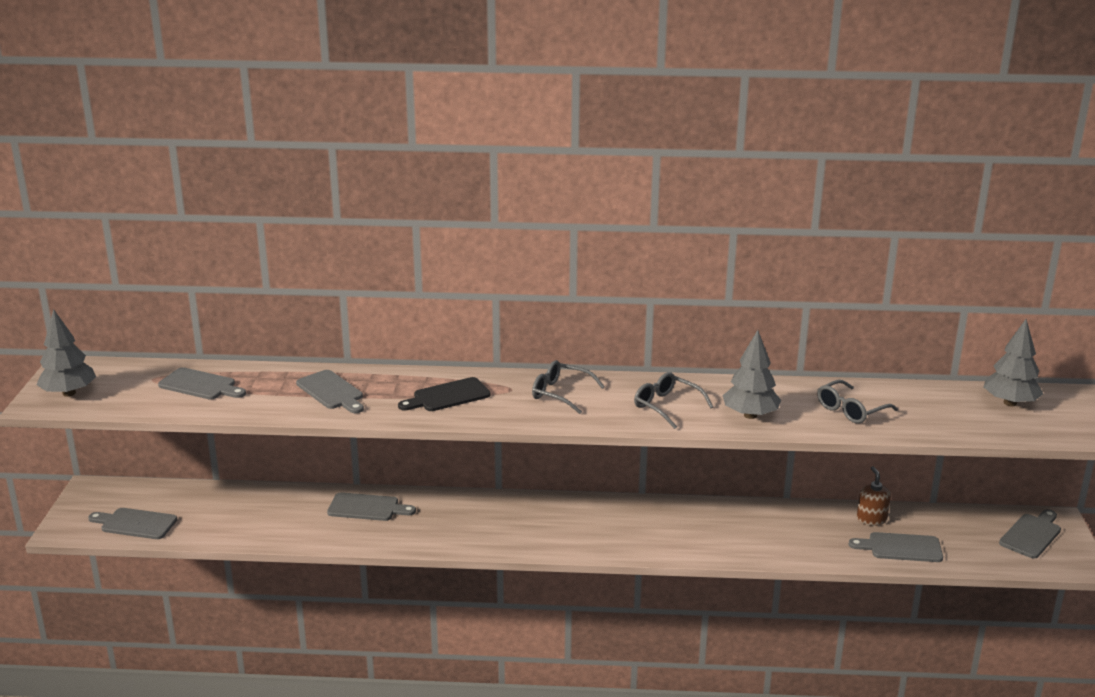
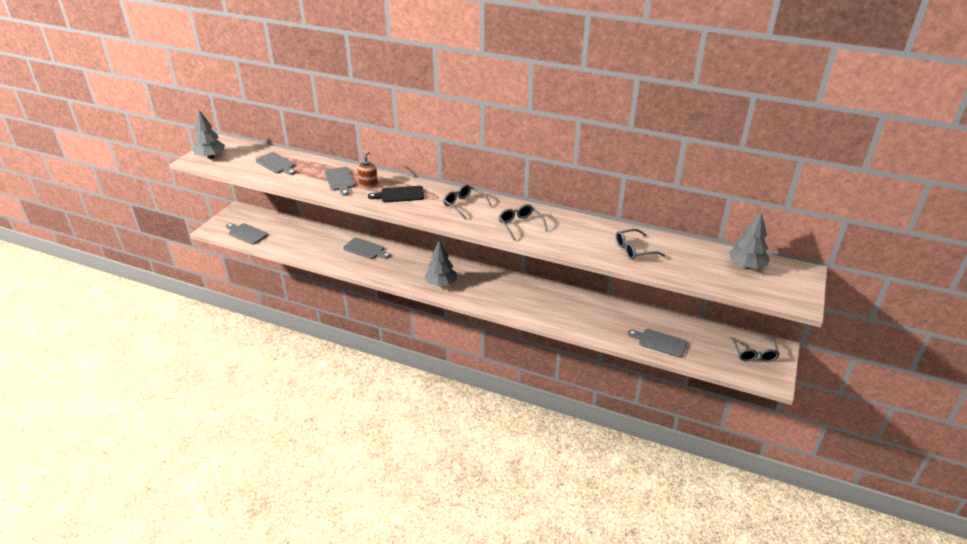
camera: 20 degrees right, 10 degrees up
grey tree [723,330,781,419] -> grey tree moved to [424,240,457,286]
brown soap dispenser [857,466,891,526] -> brown soap dispenser moved to [357,151,378,188]
grey cutting board [999,509,1061,559] -> grey glasses [730,337,780,362]

